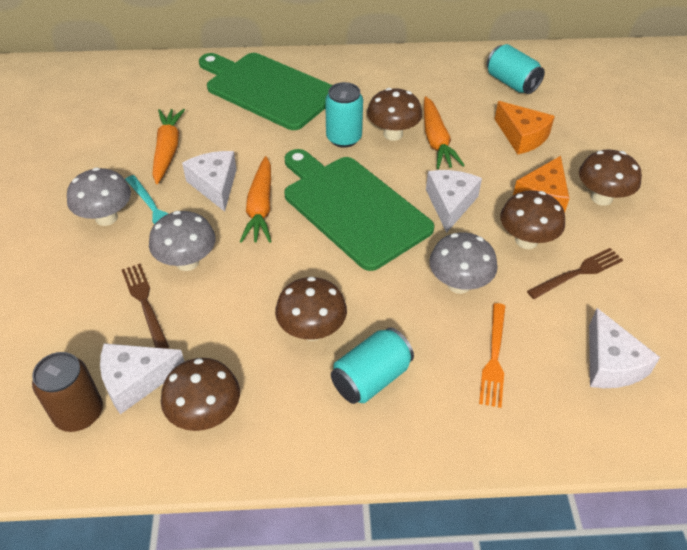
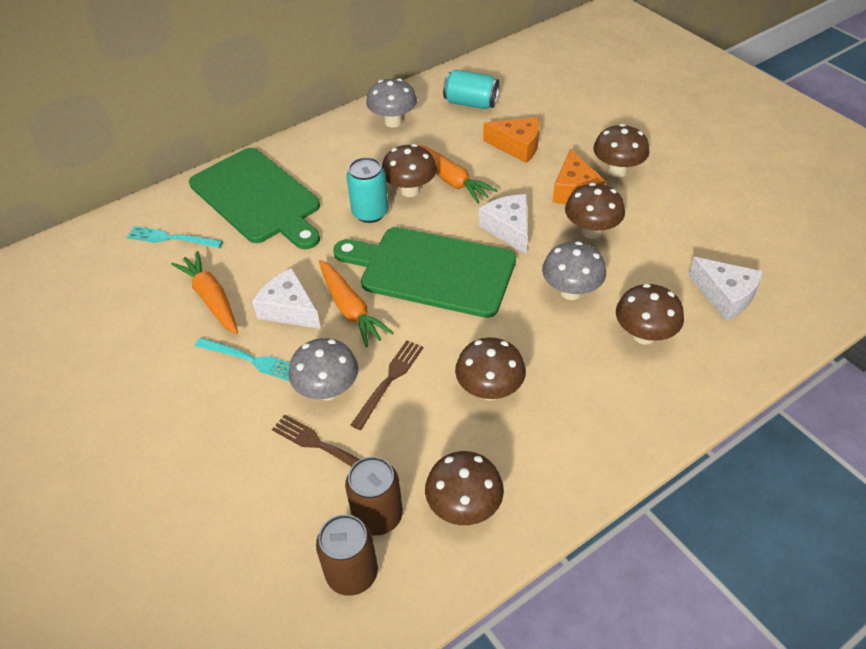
camera: 30 degrees left, 0 degrees up
grey mushroom [67,167,131,226] -> grey mushroom moved to [366,78,417,127]
white cheese [100,343,185,414] -> brown can [345,456,403,535]
green cutting board [199,53,332,130] -> green cutting board turned 135 degrees counterclockwise [189,148,320,249]
turquoise can [331,327,414,404] -> none
orange fork [479,303,505,408] -> brown mushroom [616,284,684,345]
brown fork [527,248,623,299] -> brown fork moved to [351,340,423,430]
none -> turquoise fork [127,226,223,248]

